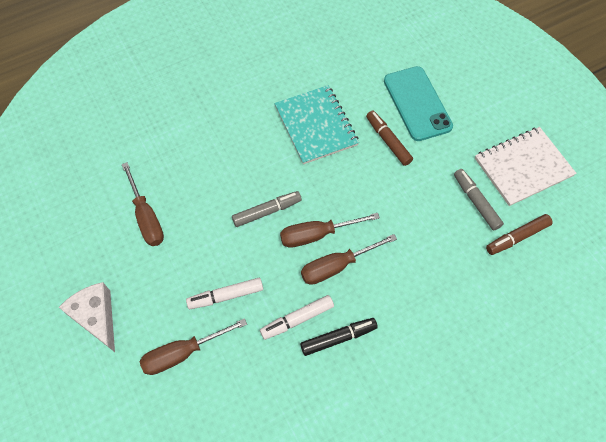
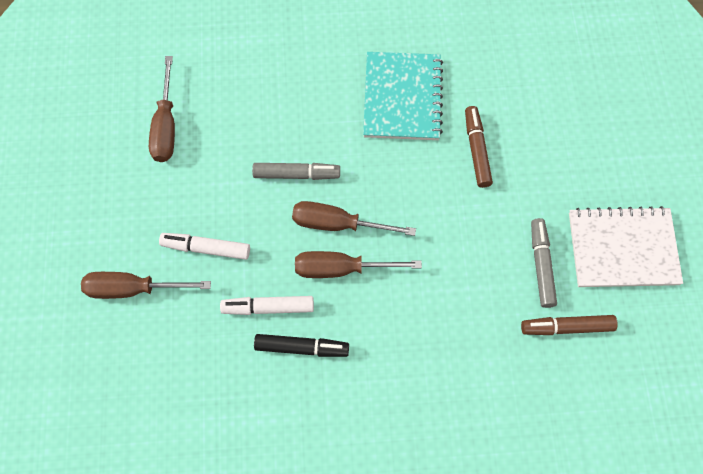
camera: 25 degrees right, 5 degrees up
white cheese [59,282,115,352] -> none
turquoise phone [384,66,453,141] -> none

